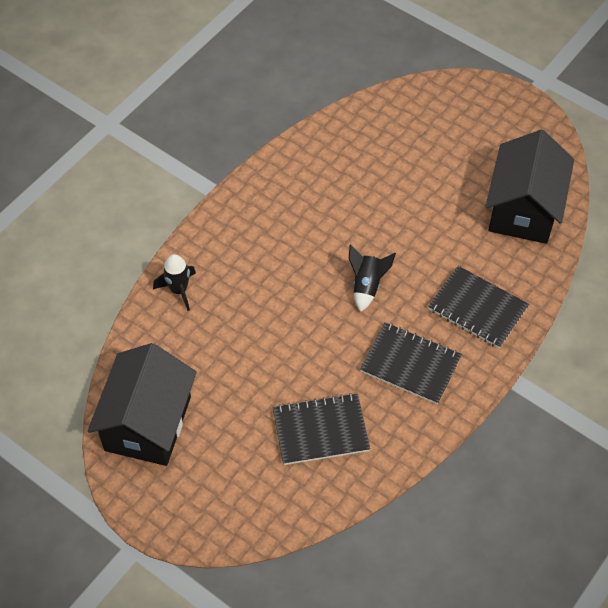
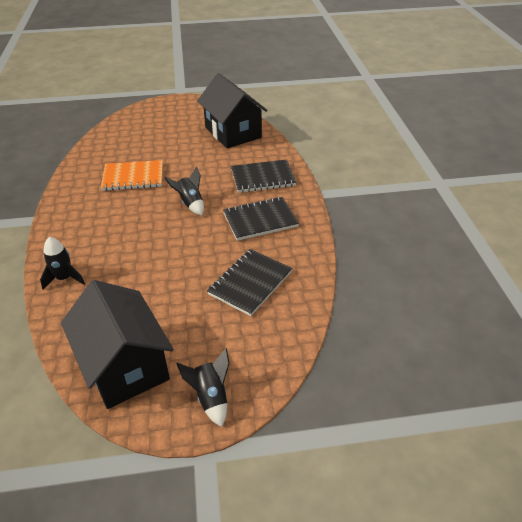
camera: 45 degrees left, 15 degrees down
none -> orange notebook [101,160,163,191]
none -> black rocket [176,348,230,427]

